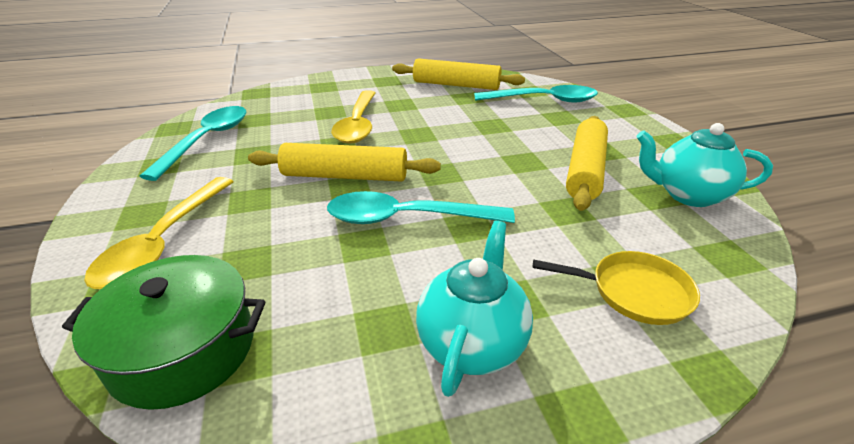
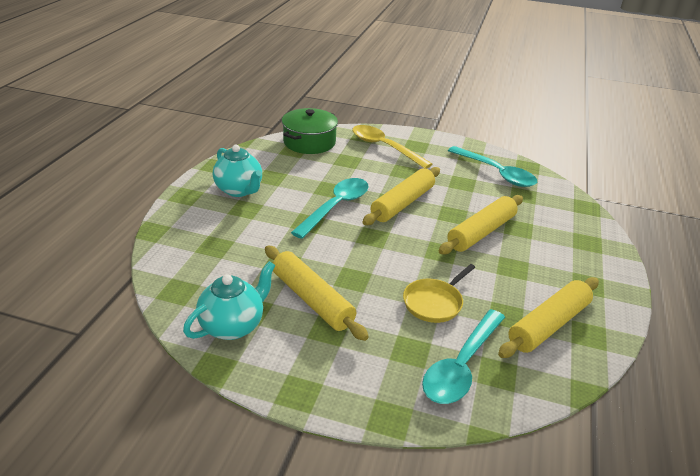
camera: 120 degrees right, 0 degrees up
yellow spoon [331,90,376,144] -> yellow rolling pin [439,195,523,255]
yellow pan [533,251,700,325] -> yellow pan moved to [403,264,475,323]

